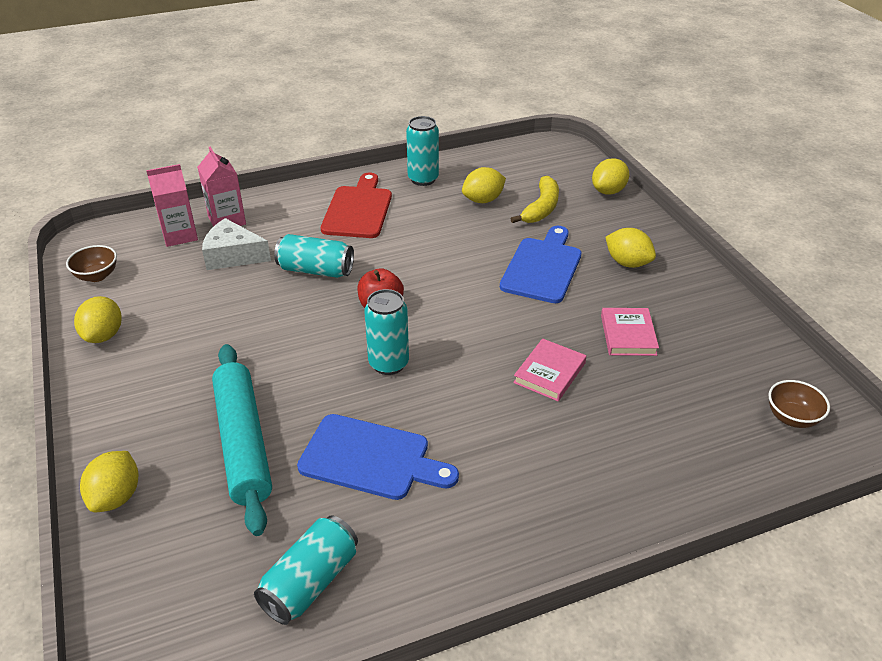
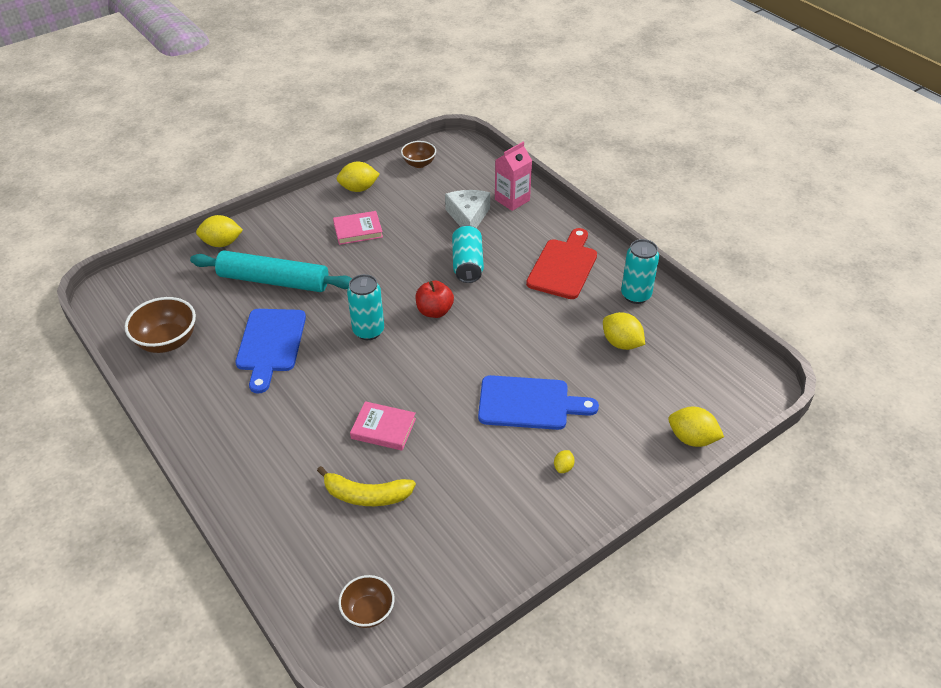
camera: 75 degrees right, 5 degrees up
pink carton [146,164,198,247] -> none
turquoise rolling pin [212,344,272,536] -> turquoise rolling pin turned 45 degrees clockwise [190,251,352,292]
turquoise can [254,516,358,625] -> brown bowl [125,297,196,353]
red cutting board [321,173,392,238] -> red cutting board turned 60 degrees counterclockwise [526,228,597,299]
yellow banana [511,176,559,223] -> yellow banana moved to [317,466,416,506]
pink book [601,308,659,356] -> pink book moved to [333,211,383,245]
yellow lemon [605,228,656,268] -> yellow lemon [554,450,575,473], size x0.51

